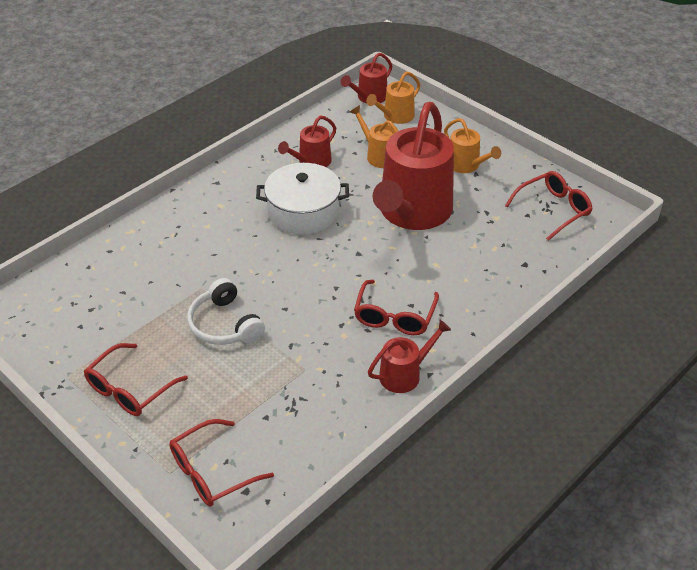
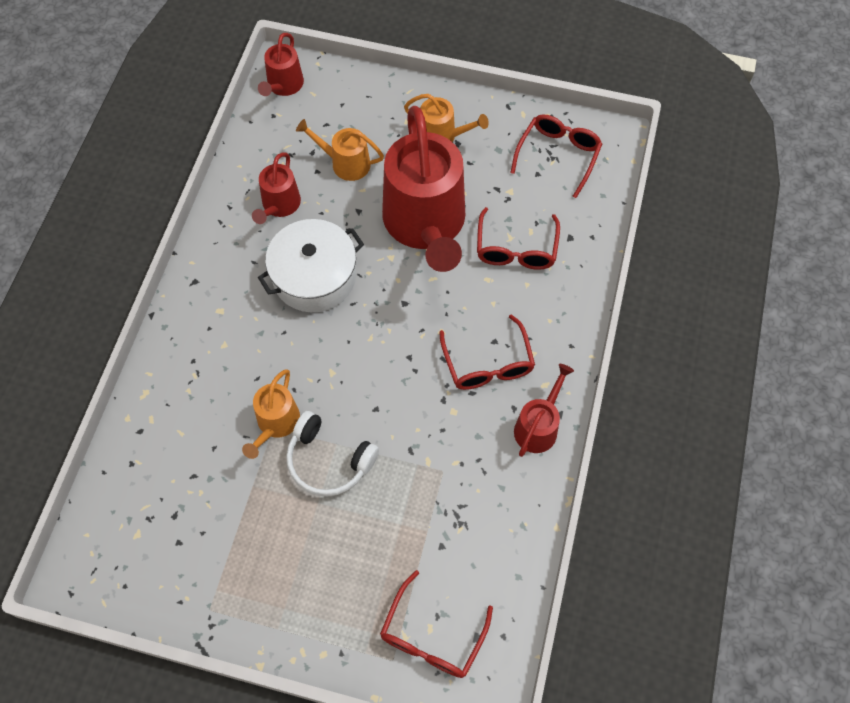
camera: 30 degrees left, 20 degrees up
red glasses [84,343,188,416] -> red glasses moved to [477,207,560,270]
orange watering can [366,71,420,124] -> orange watering can moved to [242,370,300,459]

